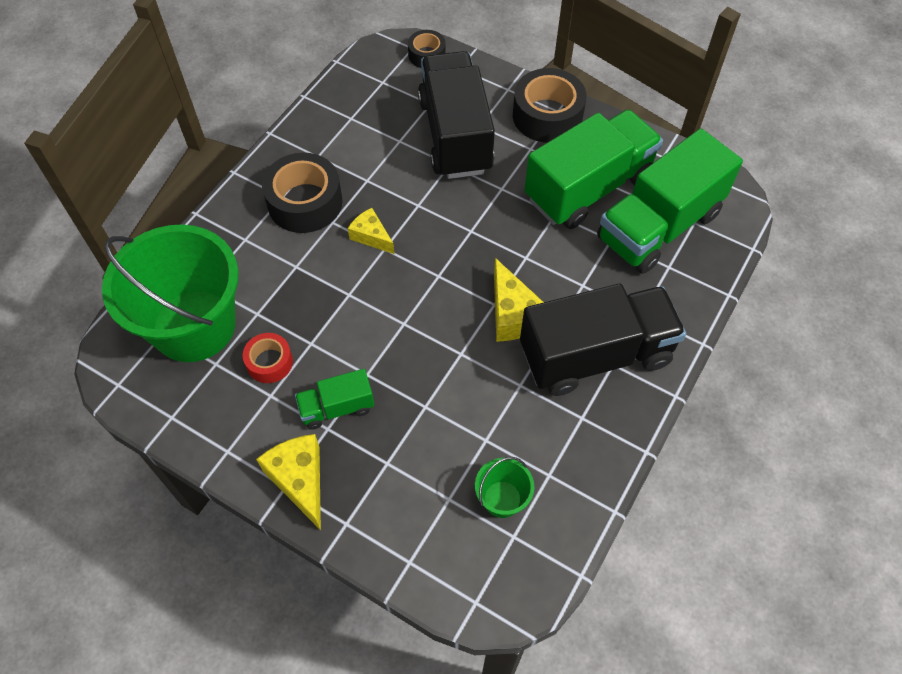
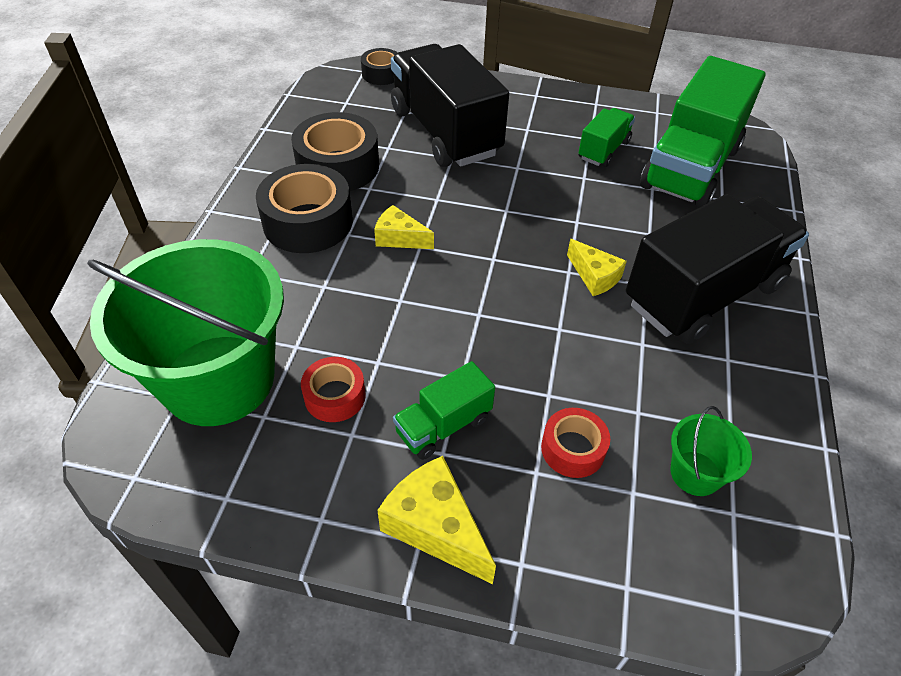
camera: 20 degrees left, 10 degrees down
yellow cheese [494,258,544,342] -> yellow cheese [567,239,627,296], size x0.65
black tape [513,68,587,143] -> black tape moved to [291,112,379,191]
green truck [525,109,663,229] -> green truck [579,108,635,167], size x0.48
none -> red tape [541,408,610,478]

